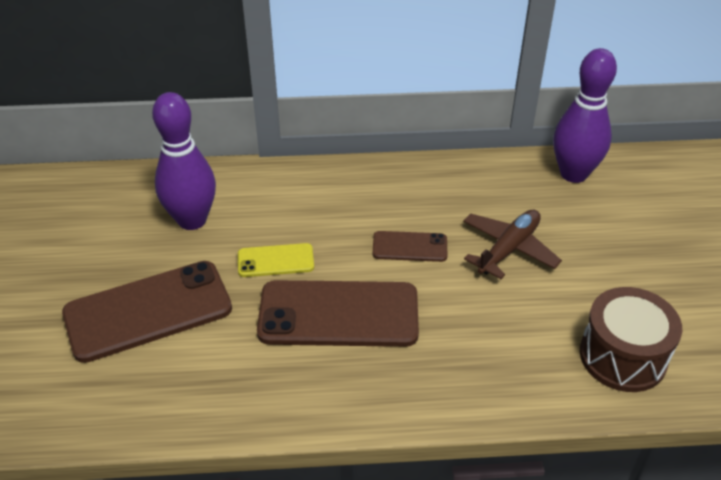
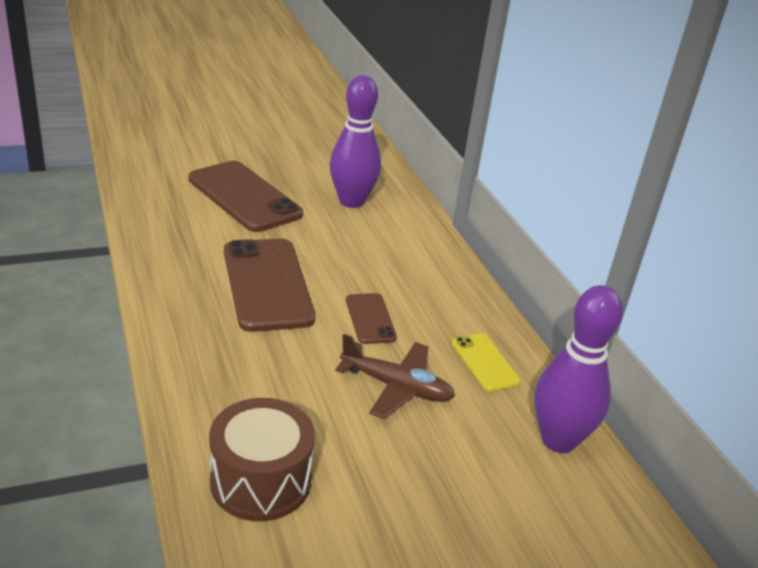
camera: 70 degrees right, 10 degrees down
yellow phone [238,243,314,277] -> yellow phone moved to [452,333,521,391]

